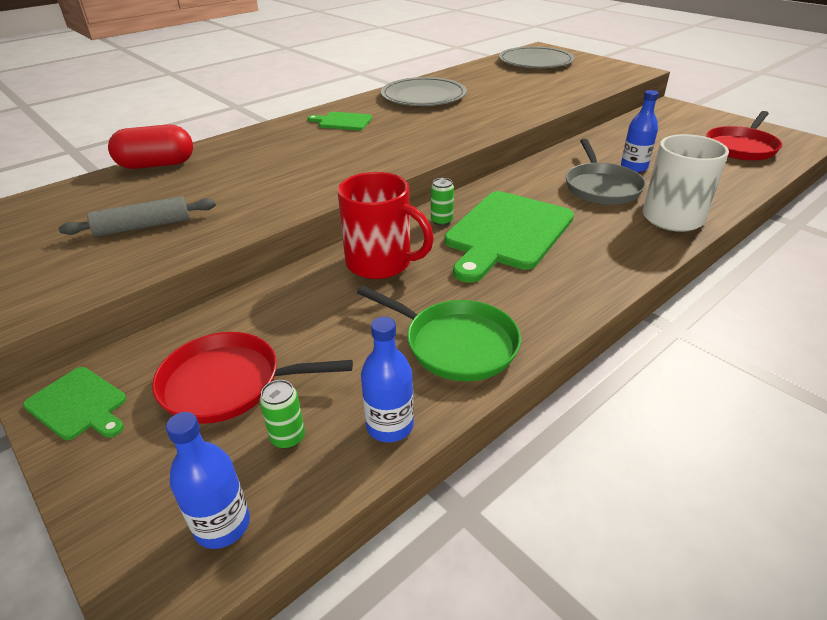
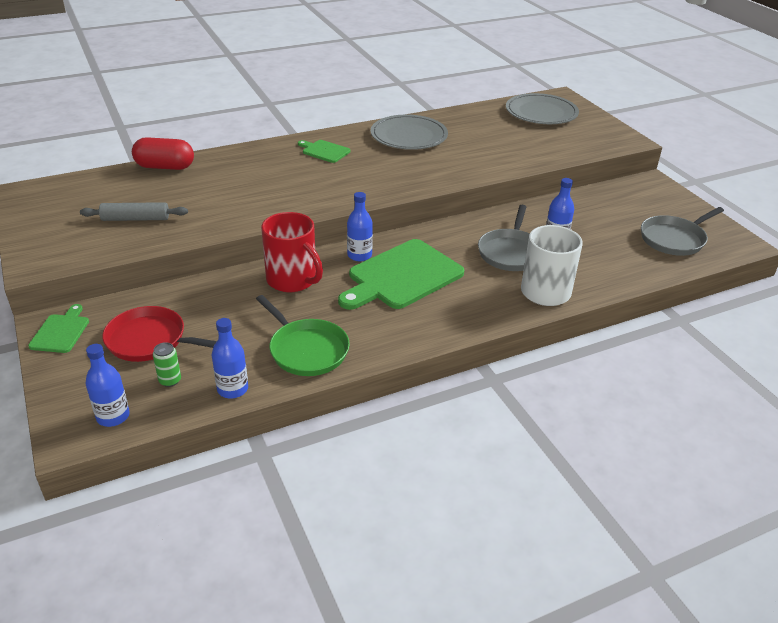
camera: 15 degrees right, 0 degrees up
green cutting board [23,367,126,440] -> green cutting board turned 135 degrees counterclockwise [28,304,89,353]
green can [431,178,454,226] -> blue bottle [347,192,373,261]
red pan [706,111,782,161] -> grey pan [641,207,724,256]

